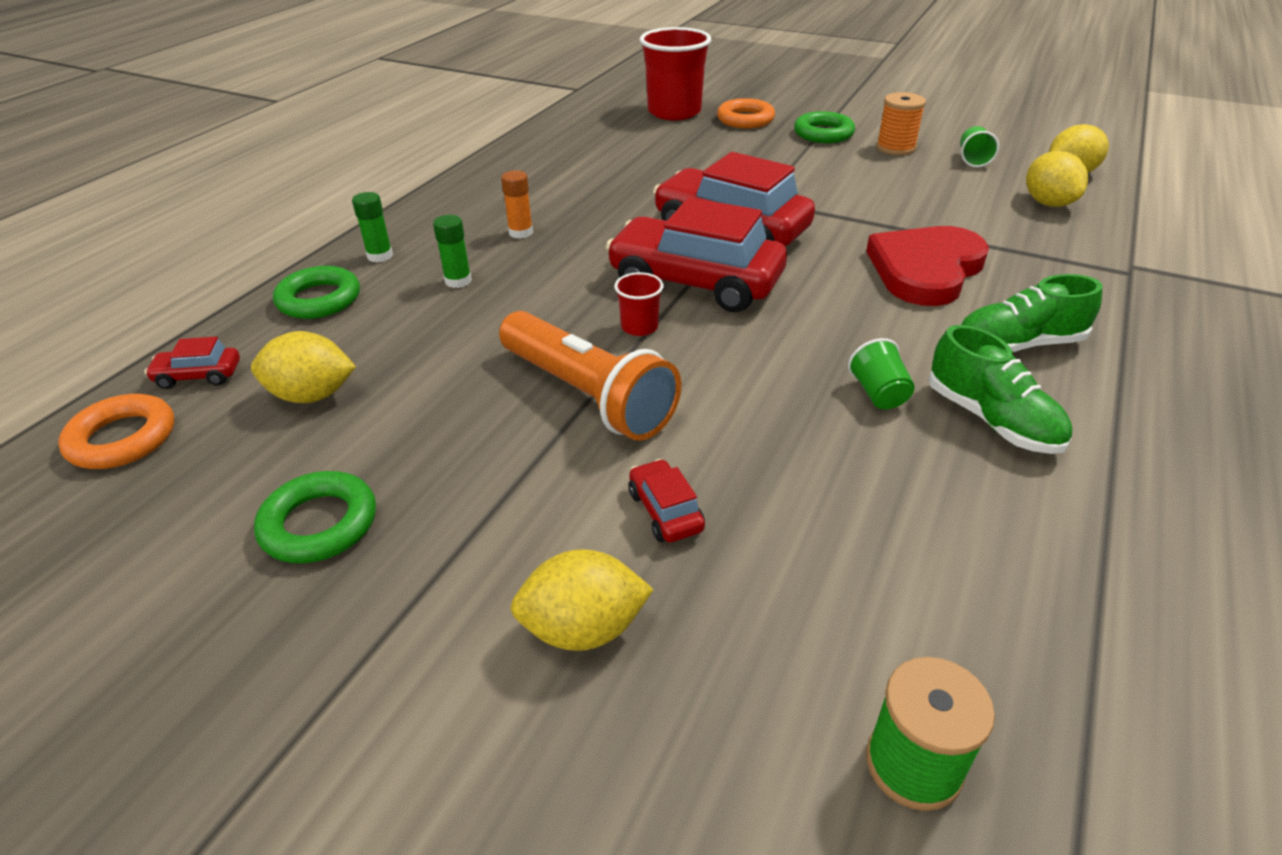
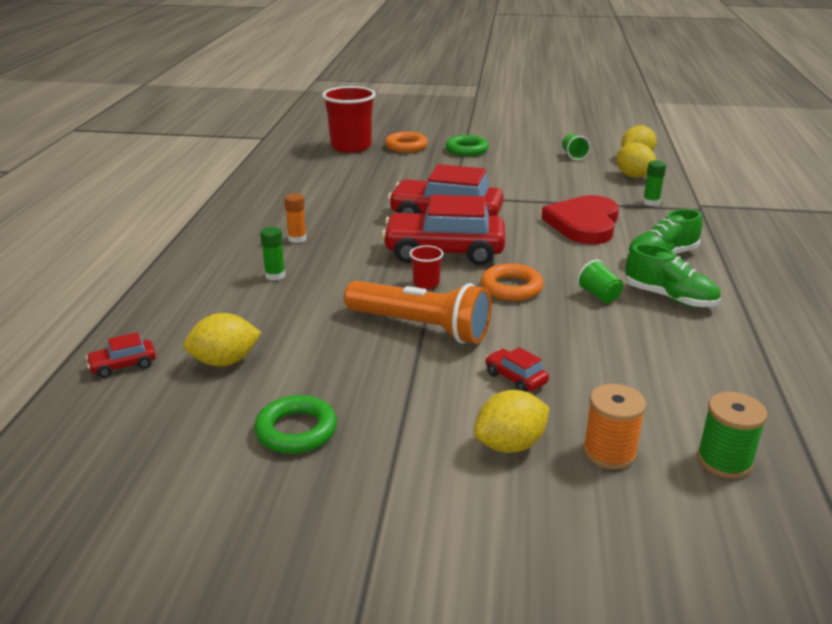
camera: 20 degrees left, 10 degrees down
orange ring [58,394,174,469] -> orange ring moved to [481,263,544,301]
green ring [273,266,360,319] -> none
green glue stick [352,192,393,262] -> green glue stick moved to [643,160,666,206]
orange spool [876,92,926,155] -> orange spool moved to [583,384,646,470]

